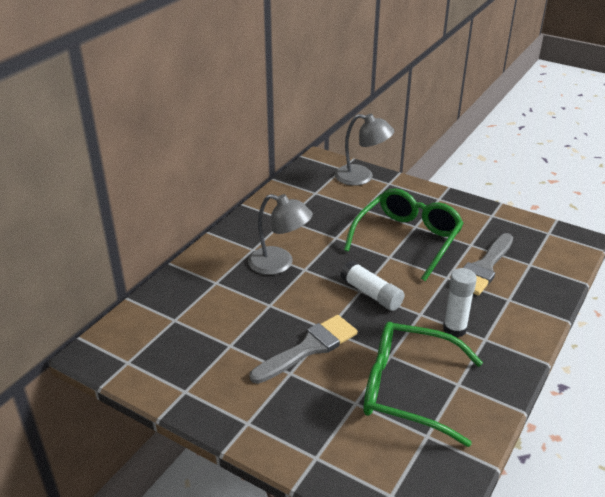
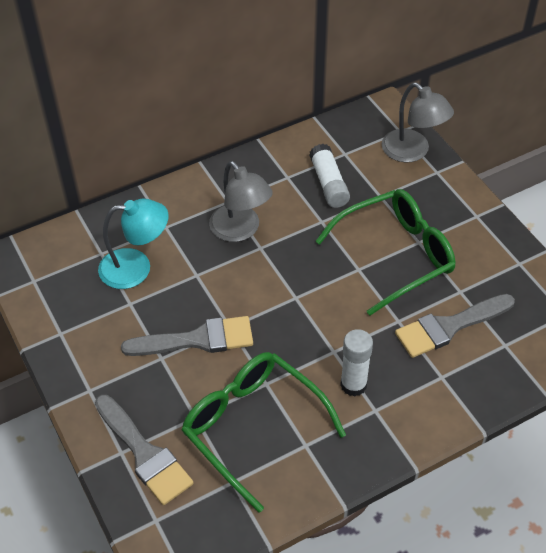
camera: 30 degrees right, 15 degrees up
white glue stick [340,261,404,311] -> white glue stick moved to [309,144,350,208]
none -> grey brush [95,395,194,505]
none -> turquoise lamp [98,198,169,289]

